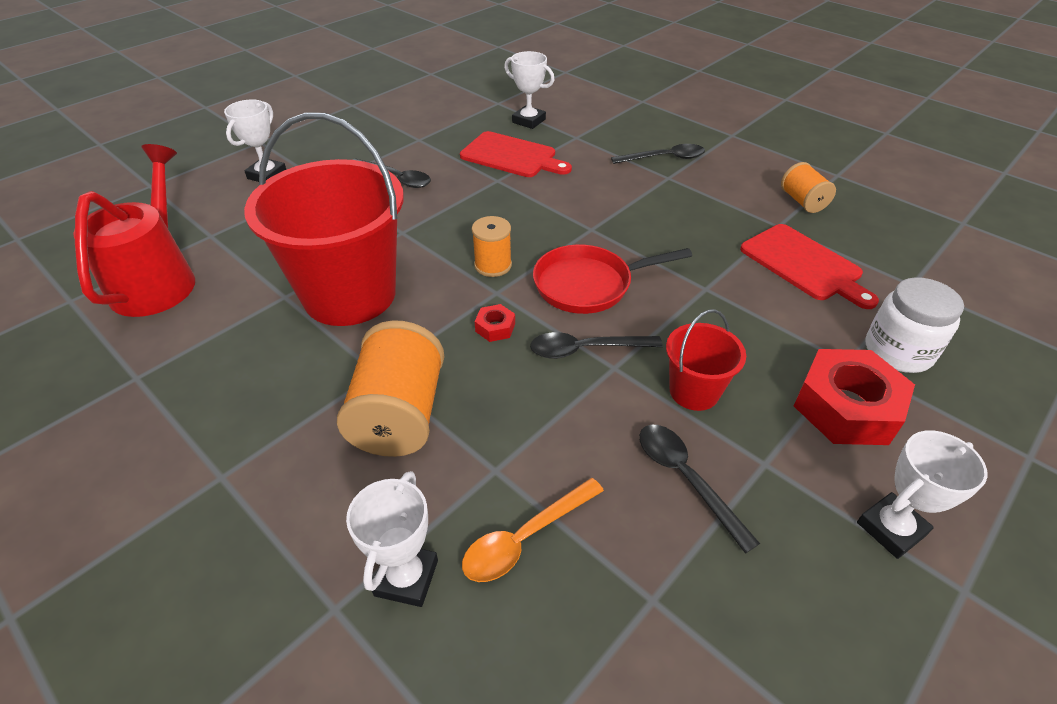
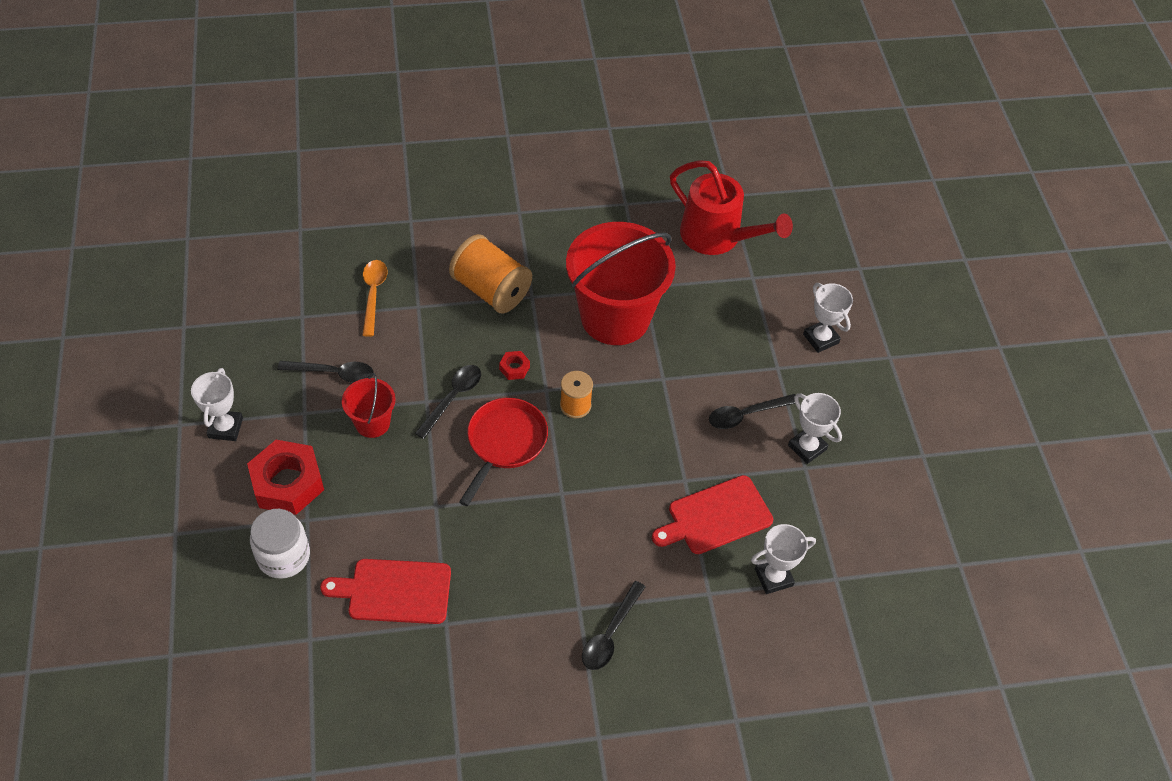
camera: 125 degrees right, 10 degrees up
white trophy [346,471,438,607] -> white trophy moved to [788,393,842,464]
orange spool [781,162,836,213] -> none

